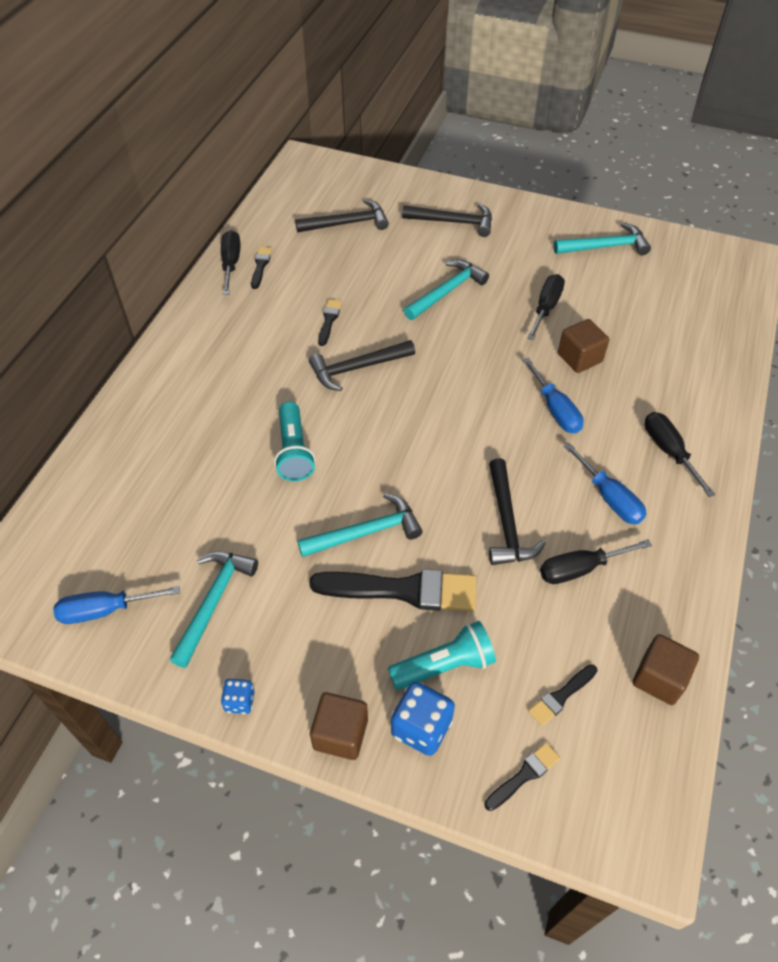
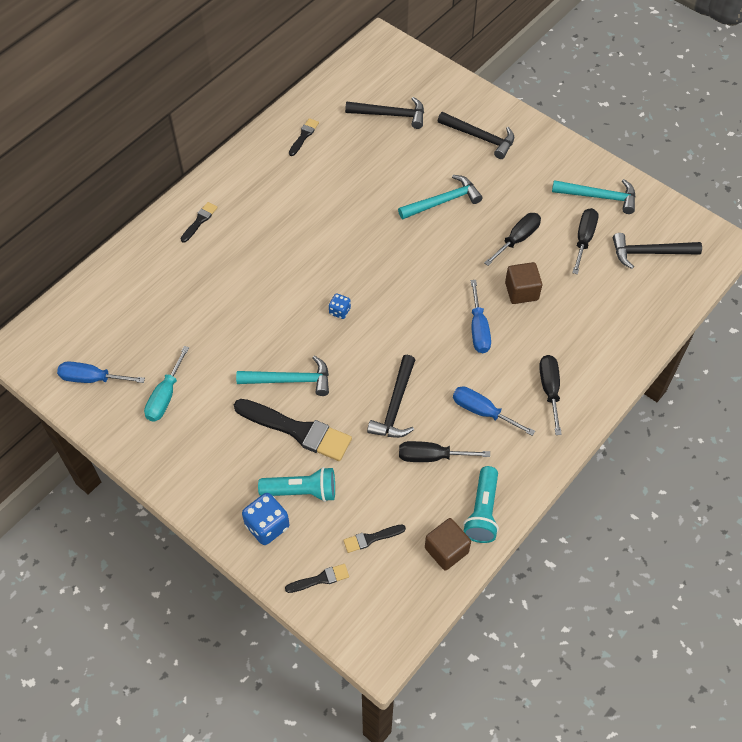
camera: 20 degrees right, 5 degrees up
turquoise hammer [170,551,258,668] -> turquoise screwdriver [144,346,189,421]
black screwdriver [221,230,241,295] -> black screwdriver moved to [572,208,598,274]
blue dice [221,679,255,714] -> blue dice moved to [329,293,351,319]
turquoise flashlight [274,402,315,481] -> turquoise flashlight moved to [463,466,499,543]
black hammer [309,340,415,391] -> black hammer moved to [613,233,702,269]
brown cube [310,692,368,760] -> none
black brush [318,299,342,346] -> black brush moved to [181,202,218,243]
blue screwdriver [564,443,646,525] -> blue screwdriver turned 135 degrees clockwise [453,386,535,436]

